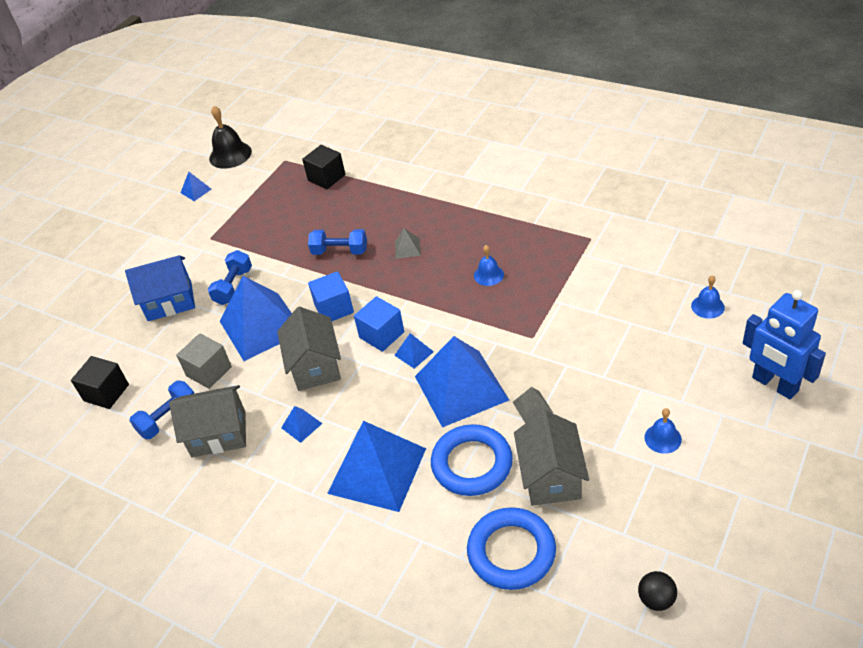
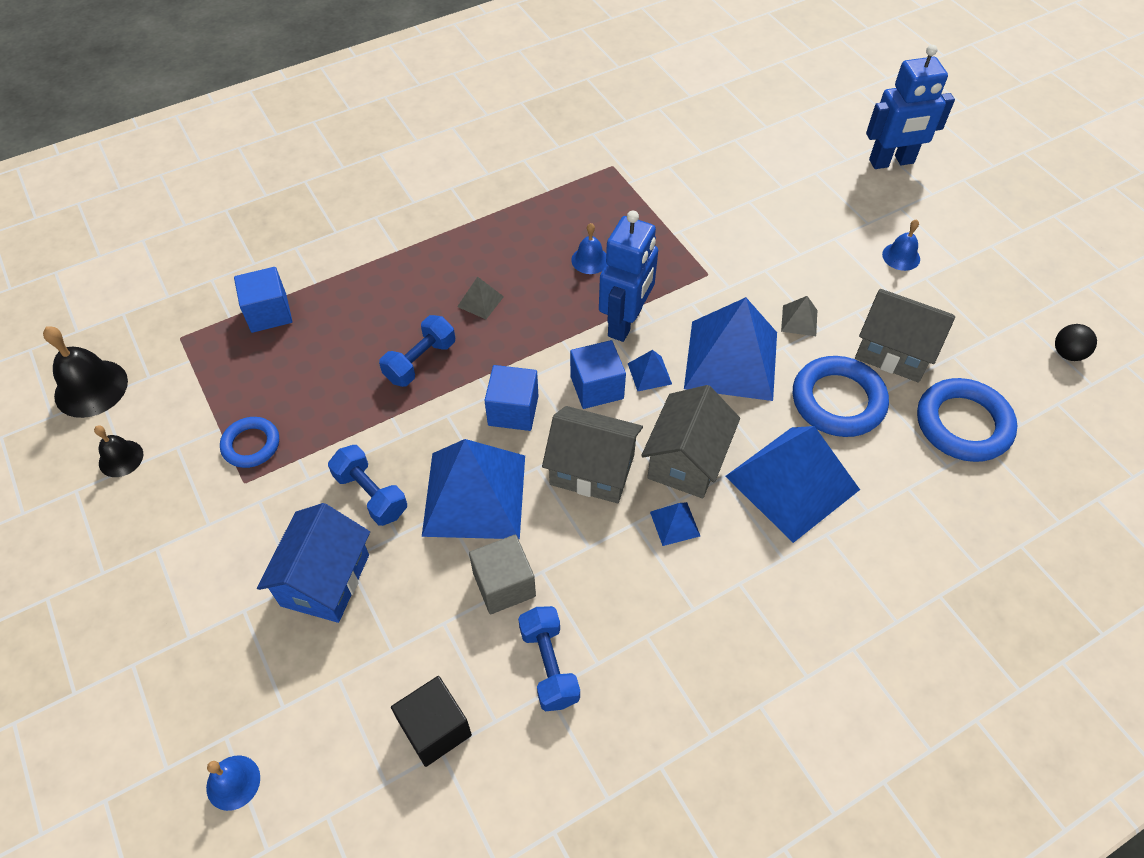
camera: 65 degrees left, 10 degrees up
grey house [169,385,246,458] -> grey house moved to [641,385,740,498]
blue pyramid [181,172,212,201] -> black bell [94,425,143,477]
black cube [302,145,345,189] -> blue cube [234,267,292,333]
blue bell [691,275,725,319] -> blue bell moved to [206,756,260,811]
none -> blue ring [220,417,279,468]
none -> blue robot [599,211,658,342]

